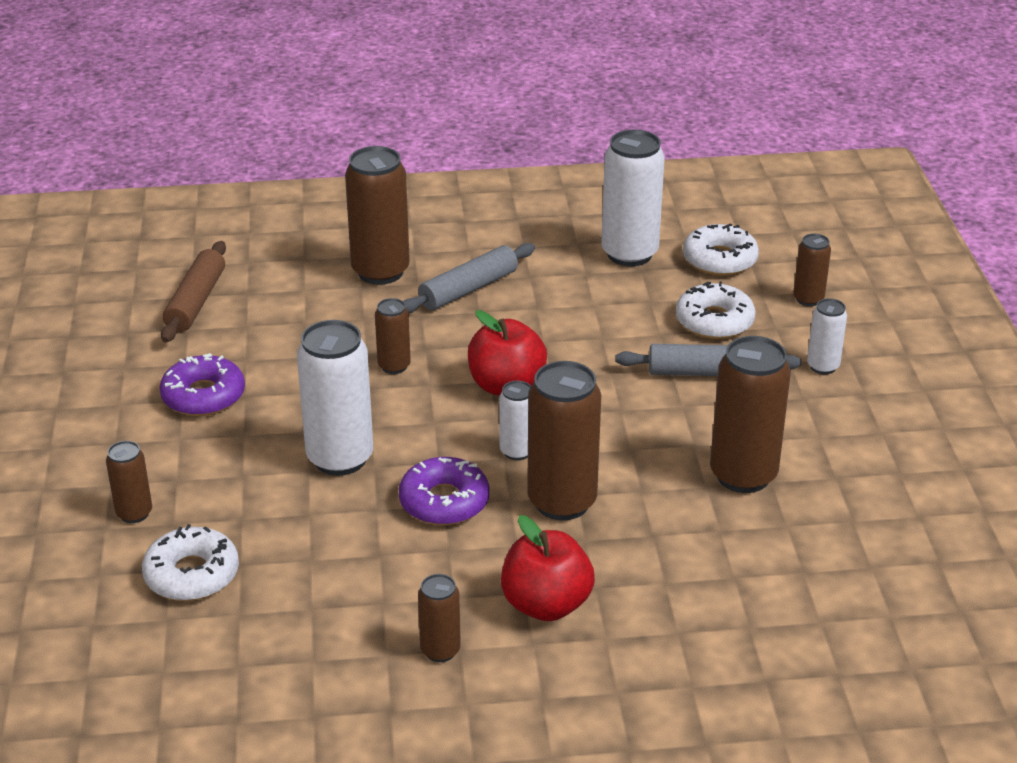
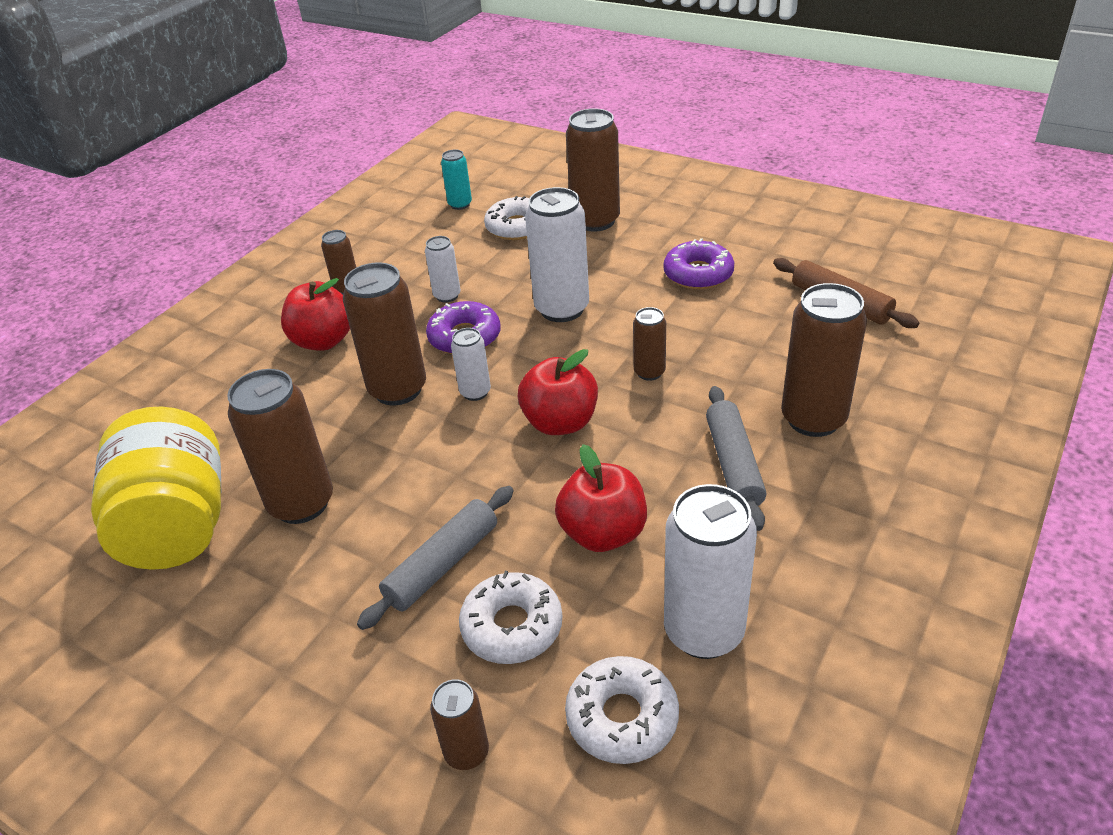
camera: 130 degrees right, 5 degrees up
brown can [106,441,152,523] -> brown can [566,108,620,232], size x1.91
white can [807,298,847,374] -> white can moved to [425,236,461,302]
none -> yellow jar [91,407,221,570]
none -> turquoise can [441,149,472,210]
none -> red apple [555,444,647,552]

